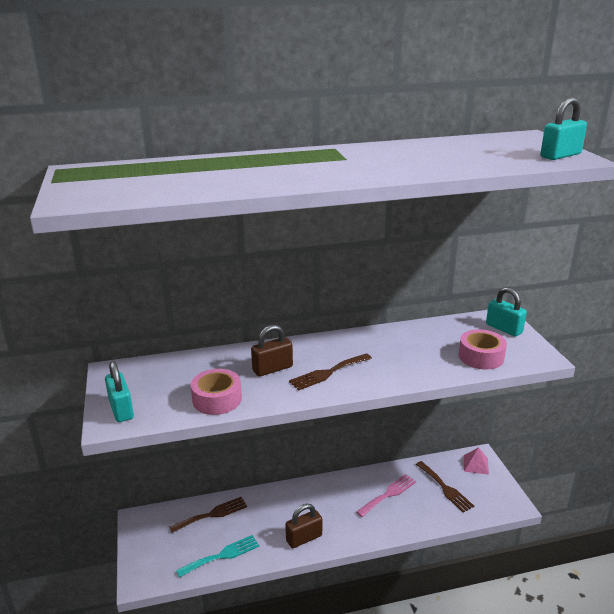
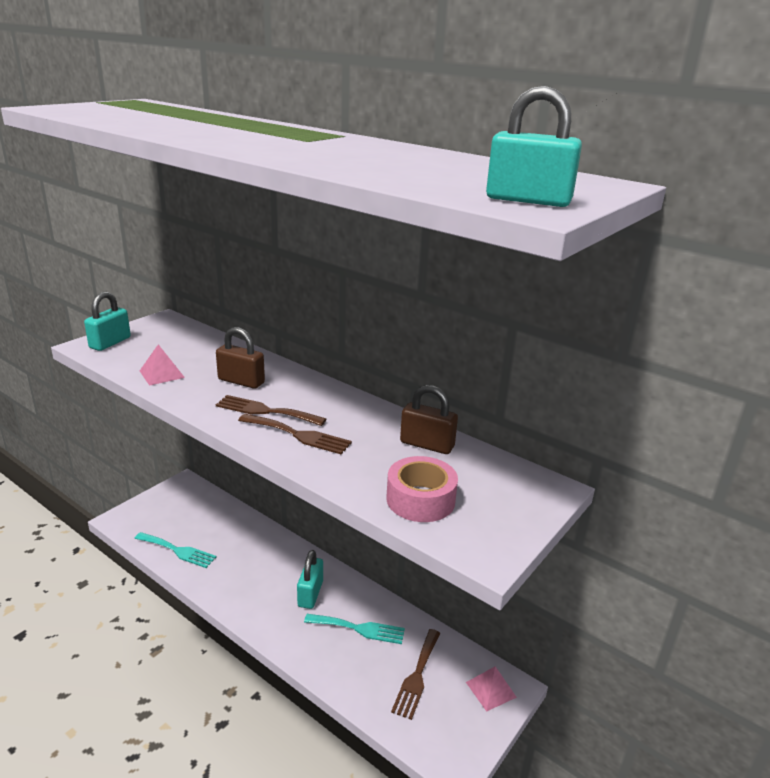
camera: 50 degrees right, 0 degrees up
brown fork [169,497,247,533] -> brown fork moved to [238,414,352,455]
pink tape [191,369,242,415] -> pink pyramid [140,344,185,386]
brown padlock [285,504,322,548] -> brown padlock moved to [400,385,458,454]
pink fork [356,474,416,517] -> turquoise fork [304,614,405,644]
turquoise padlock [486,287,527,337] -> turquoise padlock moved to [297,550,323,609]

